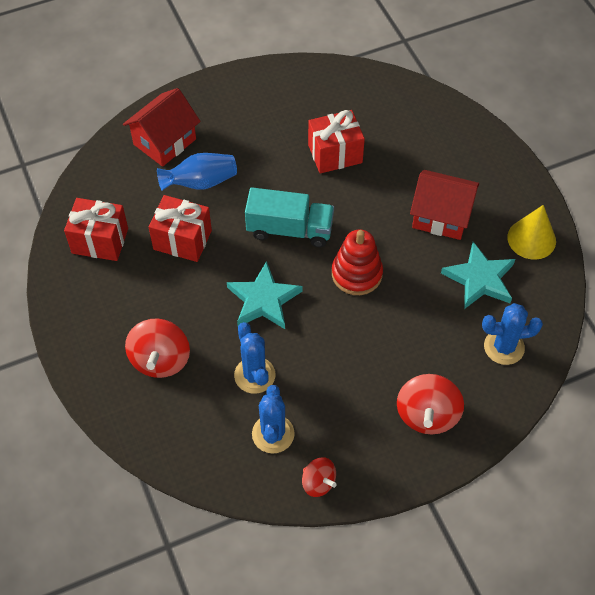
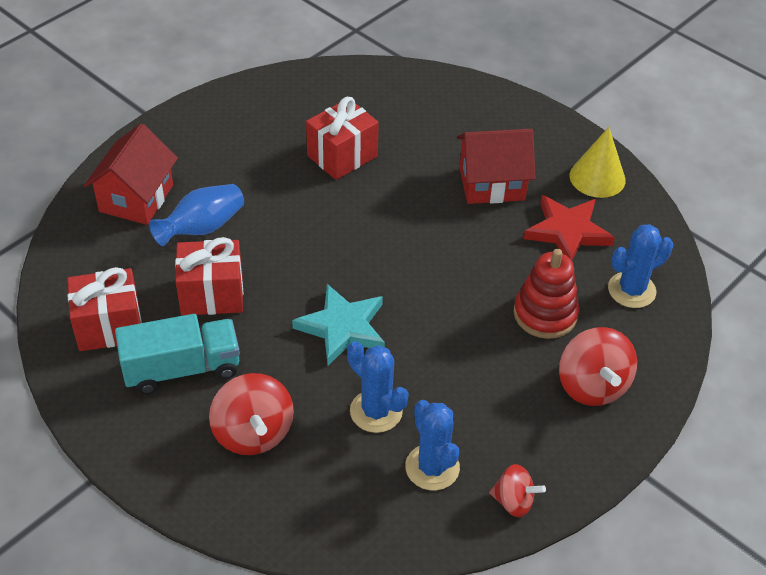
camera: 25 degrees left, 10 degrees down
turquoise truck [245,187,334,247] -> turquoise truck moved to [115,314,240,394]
red stacking toy [332,229,383,295] -> red stacking toy moved to [514,249,579,339]
turquoise star [441,242,515,309] -> red star [524,195,615,260]

